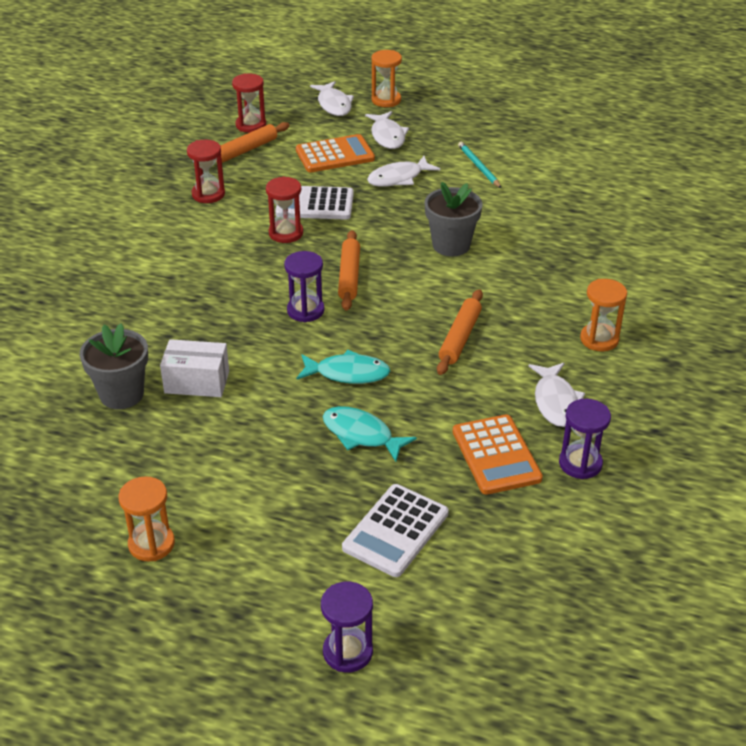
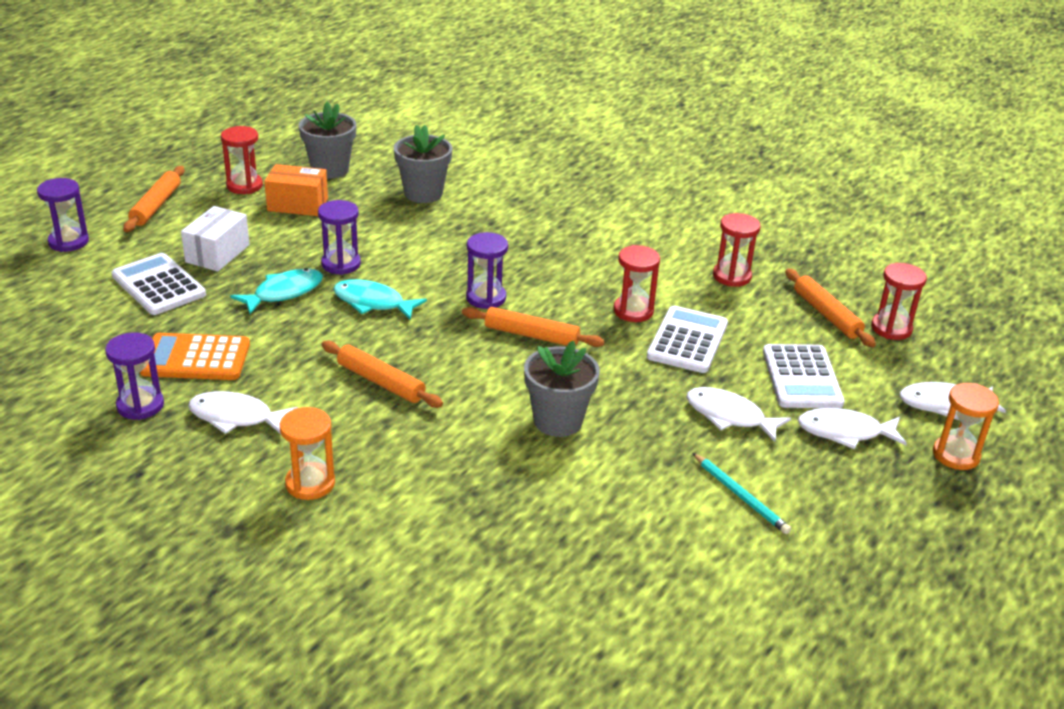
camera: 105 degrees right, 5 degrees down
orange hourglass [119,476,175,562] -> red hourglass [221,126,263,194]
white box [160,339,229,397] -> white box moved to [181,206,250,271]
orange calculator [296,134,375,172] -> white calculator [763,344,844,408]
turquoise fish [297,350,390,384] -> turquoise fish turned 90 degrees clockwise [333,279,427,320]
white fish [367,156,440,187] -> white fish turned 45 degrees counterclockwise [686,387,791,442]
turquoise pencil [458,142,501,188] -> turquoise pencil turned 60 degrees clockwise [693,453,791,534]
none -> orange rolling pin [123,166,184,232]
none -> orange box [264,164,328,216]
none -> grey flower pot [299,102,356,179]
none -> purple hourglass [318,200,361,275]

